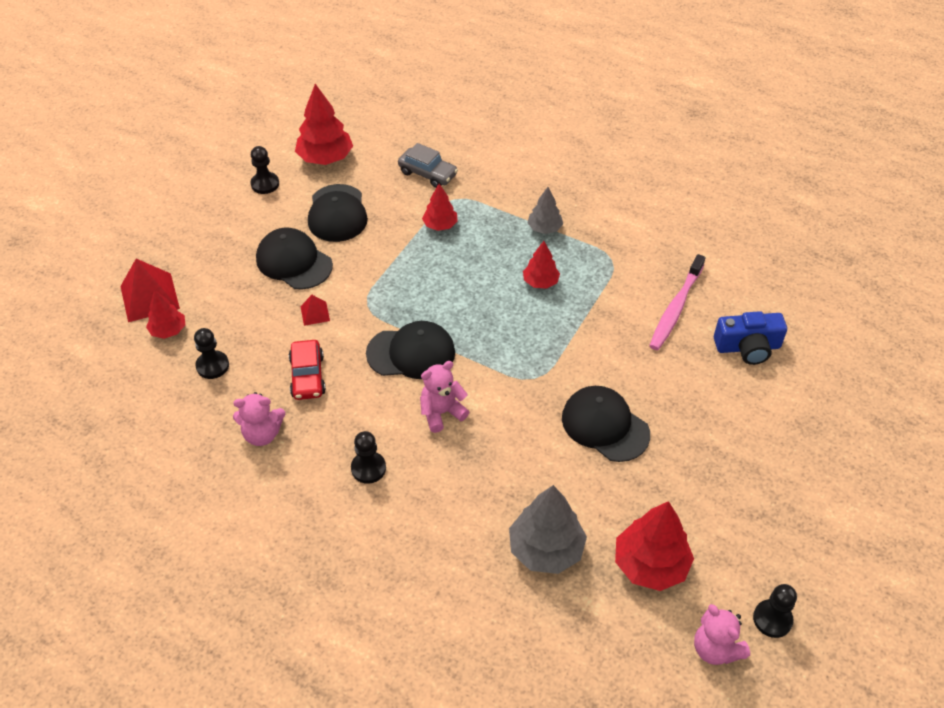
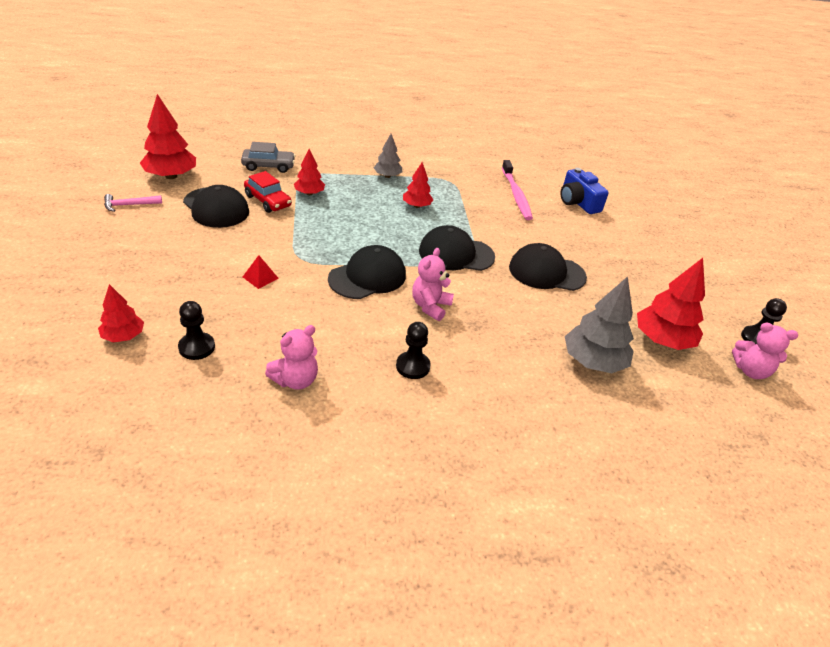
camera: 40 degrees left, 10 degrees down
red pyramid [120,259,180,322] -> none
black pawn [251,146,279,194] -> pink hammer [104,194,162,212]
black cap [256,228,333,289] -> black cap moved to [419,225,495,271]
red car [289,340,326,400] -> red car moved to [244,171,292,213]
blue camera [714,311,787,365] -> blue camera turned 105 degrees clockwise [561,168,609,214]

